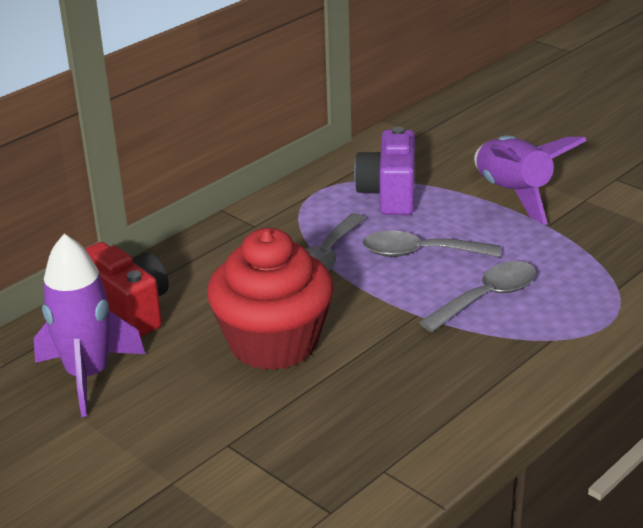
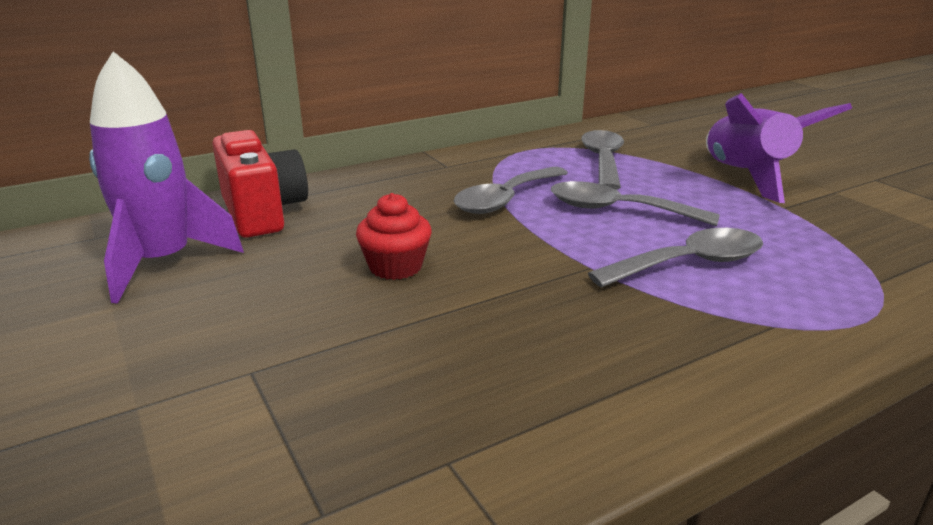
camera: 15 degrees right, 5 degrees down
red cupcake [207,228,334,370] -> red cupcake [356,193,432,280], size x0.47
purple camera [354,127,415,215] -> grey spoon [581,130,624,190]

